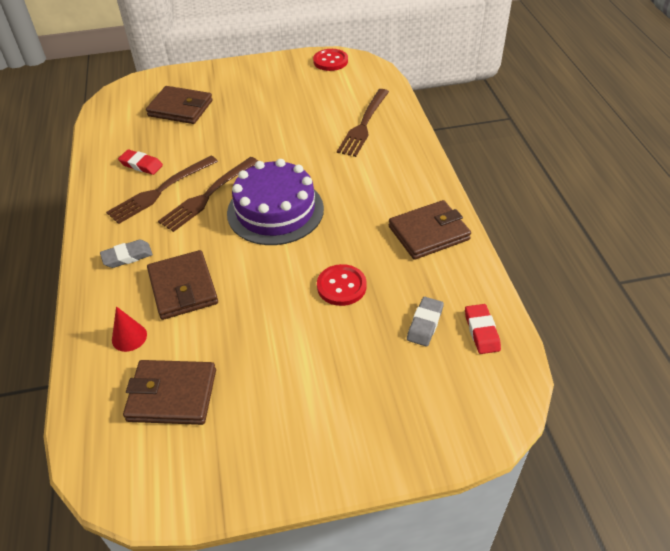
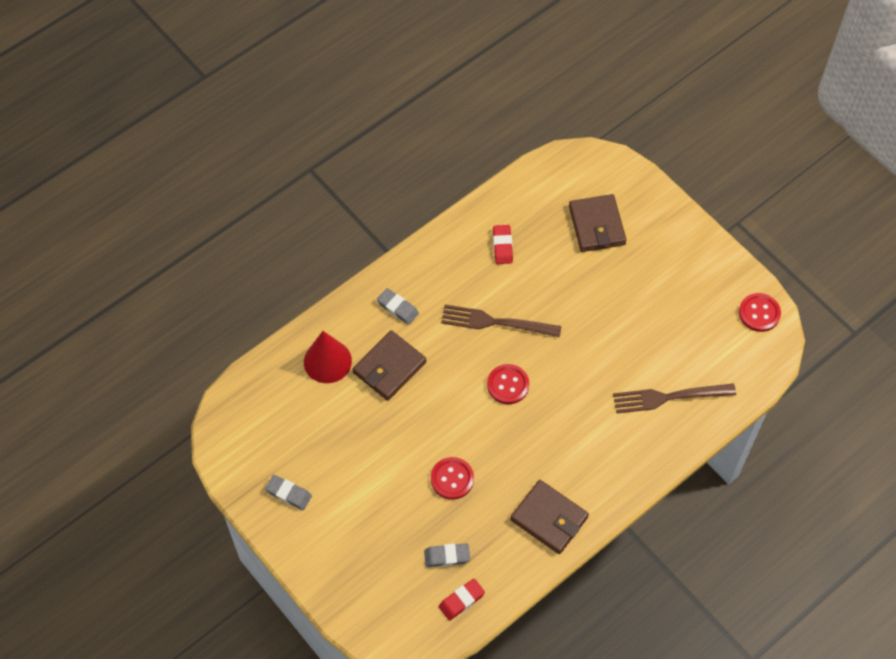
camera: 60 degrees right, 15 degrees up
brown fork [106,156,218,224] -> none
red cone [112,306,147,352] -> red cone [304,331,352,383], size x1.74
brown wallet [123,360,216,425] -> none
purple cake [227,159,324,245] -> red button [487,364,529,404]
none -> grey eraser [265,475,312,510]

